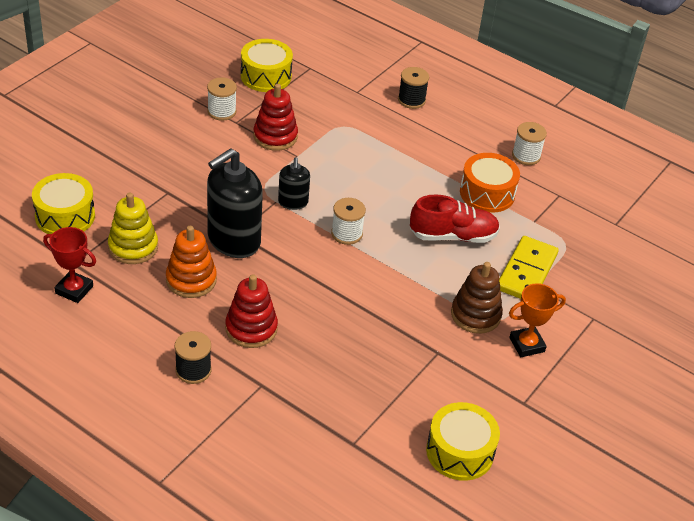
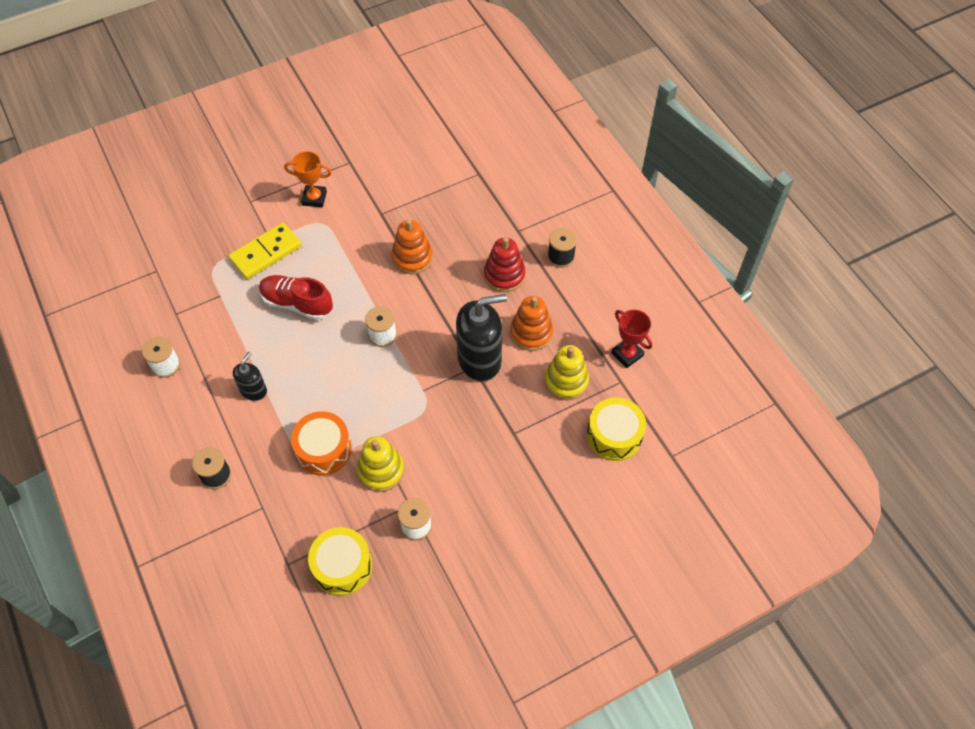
camera: 150 degrees left, 15 degrees up
red stacking toy [253,84,298,151] -> yellow stacking toy [357,436,404,492]
black soap dispenser [278,157,310,210] -> black soap dispenser moved to [233,352,267,401]
yellow drum [426,402,500,481] -> none
brown stacking toy [451,262,503,334] -> none
orange drum [460,153,520,213] -> orange drum moved to [291,411,352,475]
none -> orange stacking toy [391,219,433,274]

